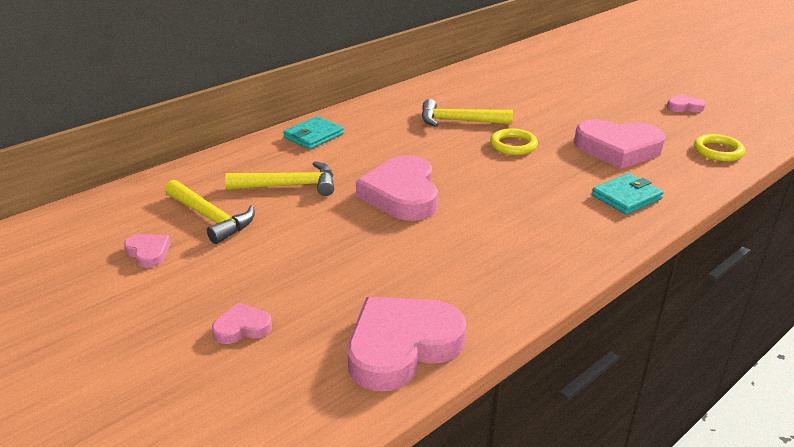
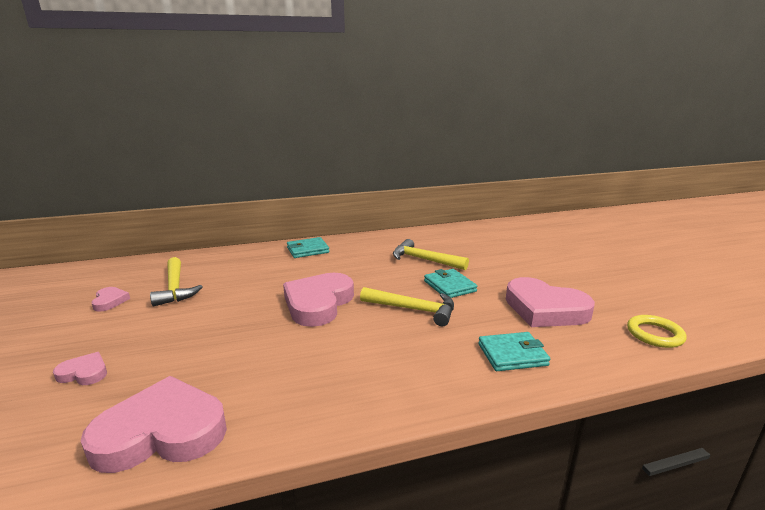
camera: 25 degrees right, 10 degrees down
yellow hammer [225,161,334,196] -> yellow hammer moved to [360,287,454,326]
yellow ring [490,128,538,155] -> turquoise wallet [424,269,478,298]
pink heart [667,94,705,112] -> none

